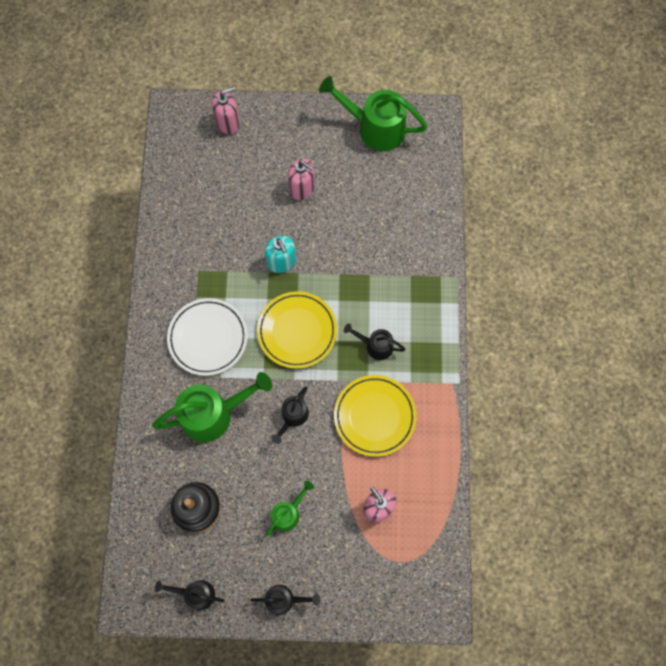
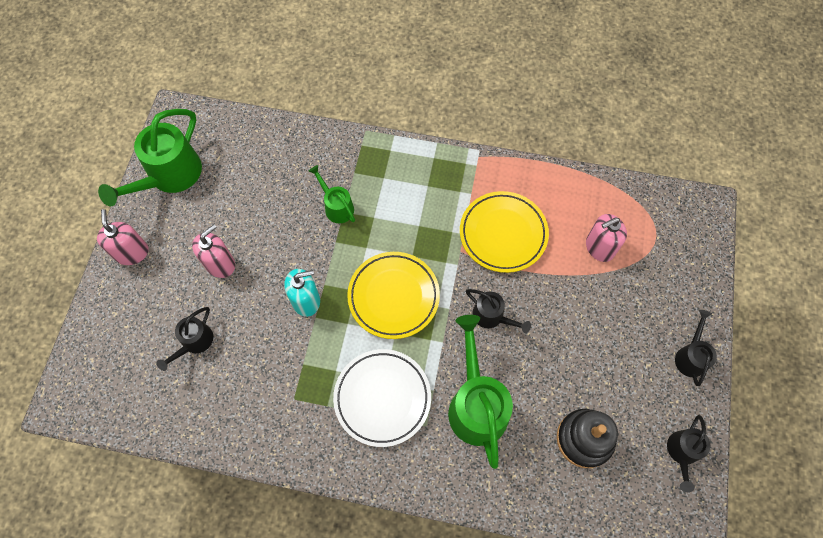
camera: 80 degrees left, 5 degrees down
pink soap dispenser [212,87,240,134] -> pink soap dispenser moved to [97,209,149,265]
green watering can [266,481,314,536] -> green watering can moved to [309,165,355,223]
black watering can [344,323,406,360] -> black watering can moved to [157,307,213,371]

